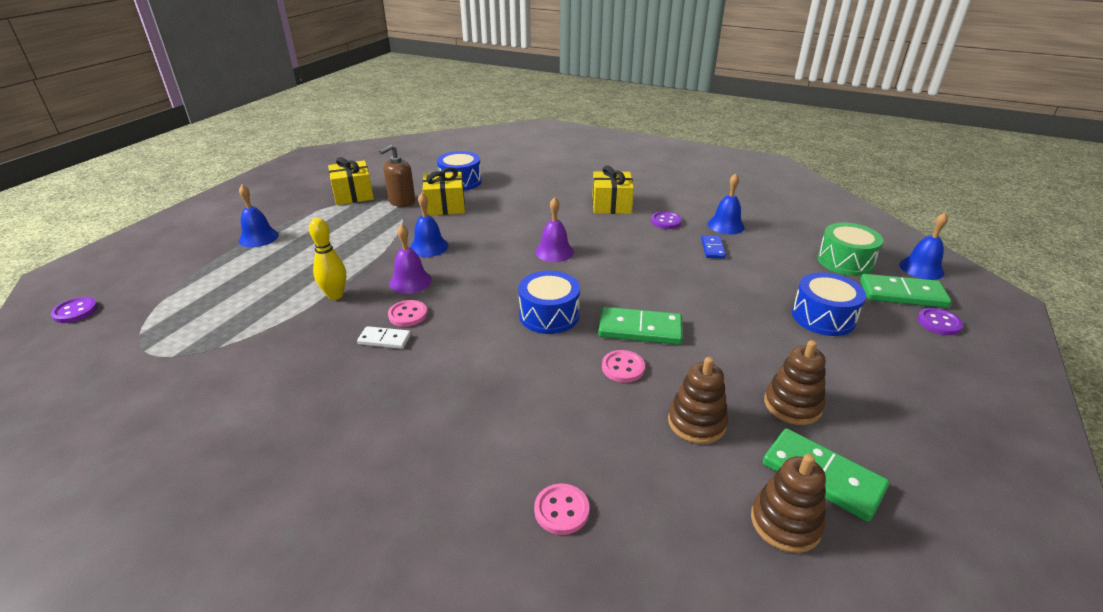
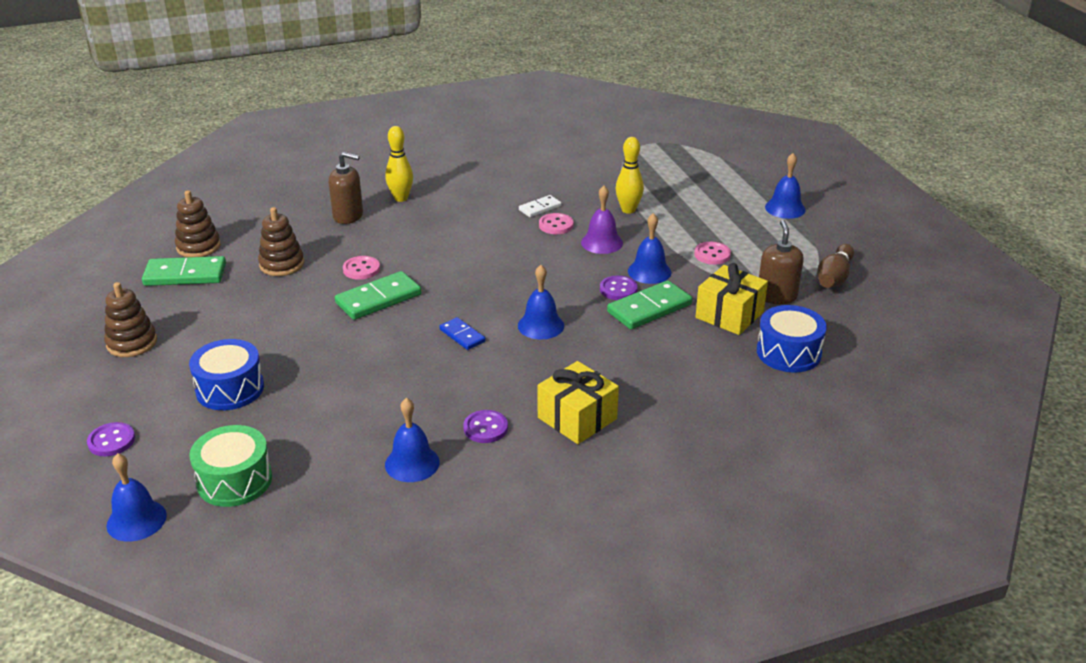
camera: 135 degrees right, 0 degrees up
purple button [51,297,98,323] -> purple button moved to [600,275,638,300]
yellow gift [328,157,374,205] -> brown bowling pin [817,244,854,288]
blue drum [518,271,580,334] -> none
pink button [534,484,589,535] -> pink button moved to [694,242,731,265]
purple bell [535,197,574,262] -> blue bell [518,265,564,339]
blue domino [701,235,726,259] -> blue domino moved to [439,317,486,350]
brown stacking toy [764,340,826,425] -> brown stacking toy moved to [104,282,157,357]
green domino [860,274,952,308] -> green domino moved to [607,280,692,329]
none -> brown soap dispenser [329,152,363,224]
none -> yellow bowling pin [385,126,413,202]

